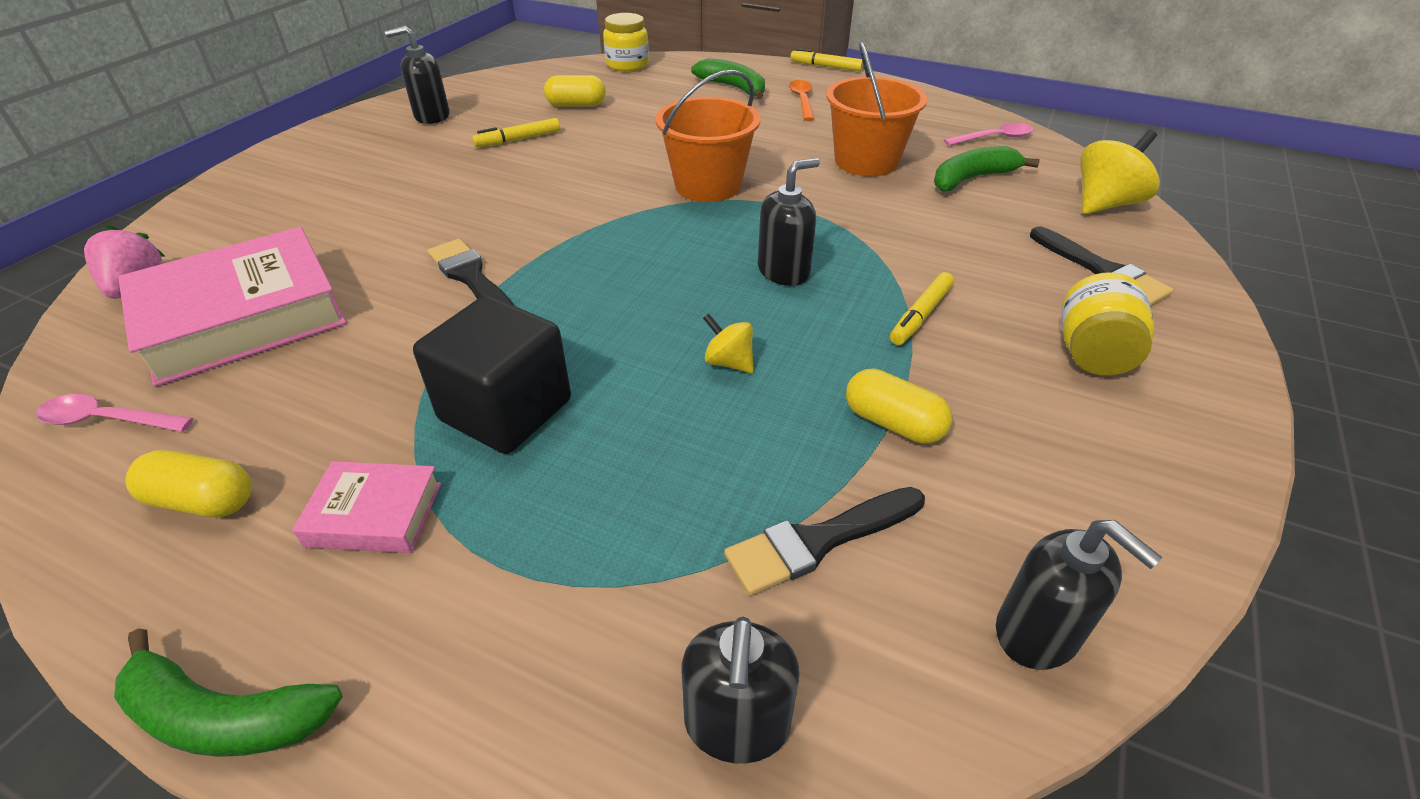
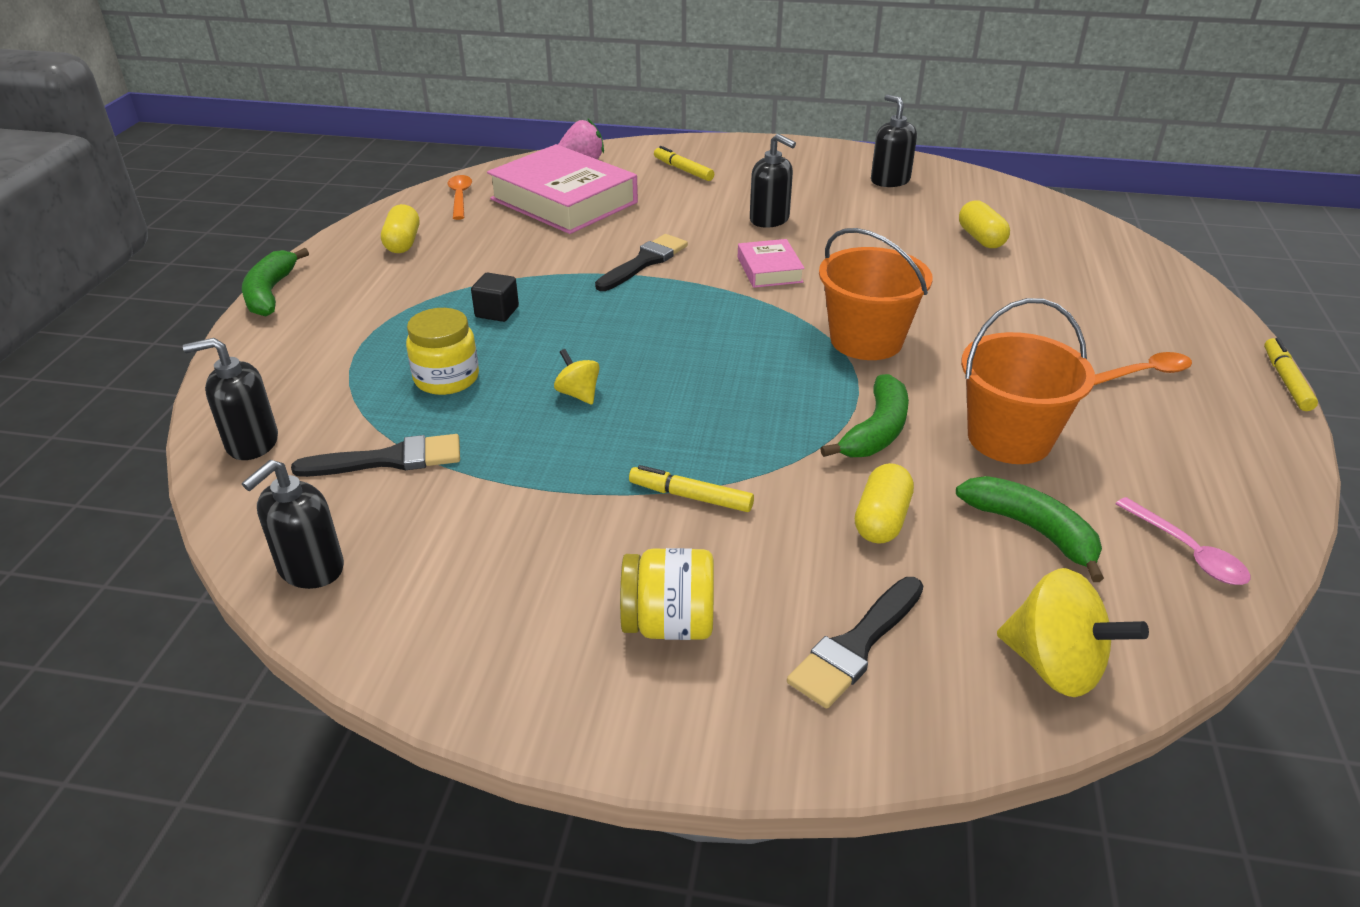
camera: 75 degrees right, 5 degrees down
pink spoon [36,394,193,432] -> orange spoon [447,175,472,220]
pink book [292,461,441,553] -> pink book moved to [738,239,805,288]
black cube [413,295,571,454] -> black cube [471,273,519,322], size x0.49
yellow marker [472,118,560,147] -> yellow marker moved to [654,146,714,181]
yellow jar [603,13,649,71] -> yellow jar moved to [406,308,479,395]
green banana [691,58,765,99] -> green banana moved to [820,374,909,457]
yellow spinning top [703,313,754,373] -> yellow spinning top turned 60 degrees counterclockwise [554,349,600,405]
black brush [724,487,925,596] -> black brush turned 120 degrees clockwise [291,434,460,477]
black soap dispenser [758,158,820,286] -> black soap dispenser moved to [750,134,796,228]
yellow capsule [846,368,952,444] -> yellow capsule moved to [855,463,914,544]

